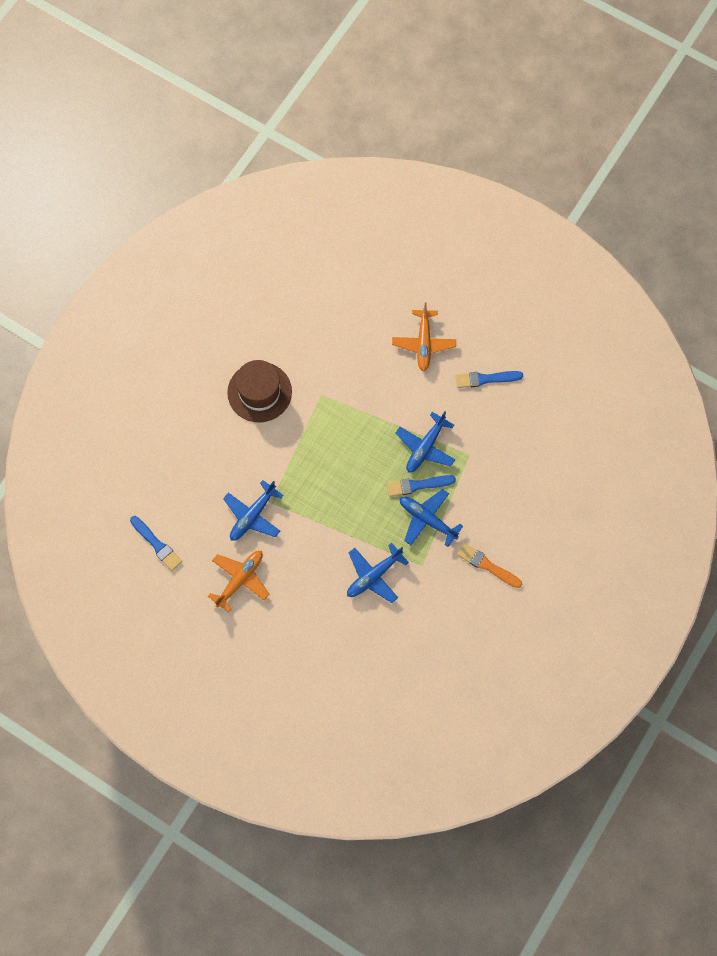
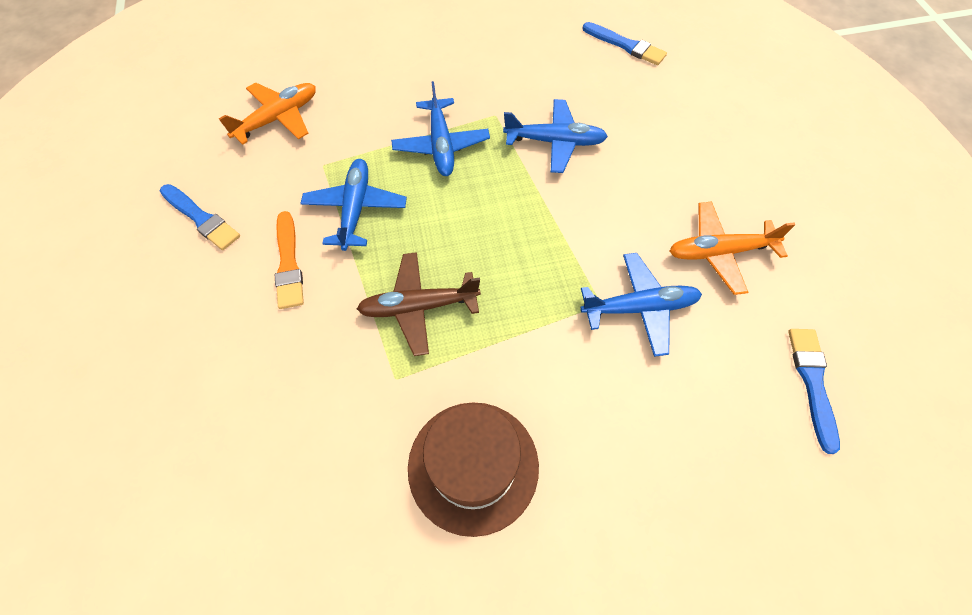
camera: 135 degrees left, 10 degrees down
blue brush [387,475,456,497] -> blue brush moved to [582,22,667,65]
orange plane [392,302,456,372] -> orange plane moved to [219,83,316,145]
blue plane [396,411,455,472] -> blue plane turned 75 degrees counterclockwise [300,159,407,251]
orange brush [458,544,522,588] -> orange brush moved to [275,211,304,309]
none -> brown plane [357,252,481,356]

